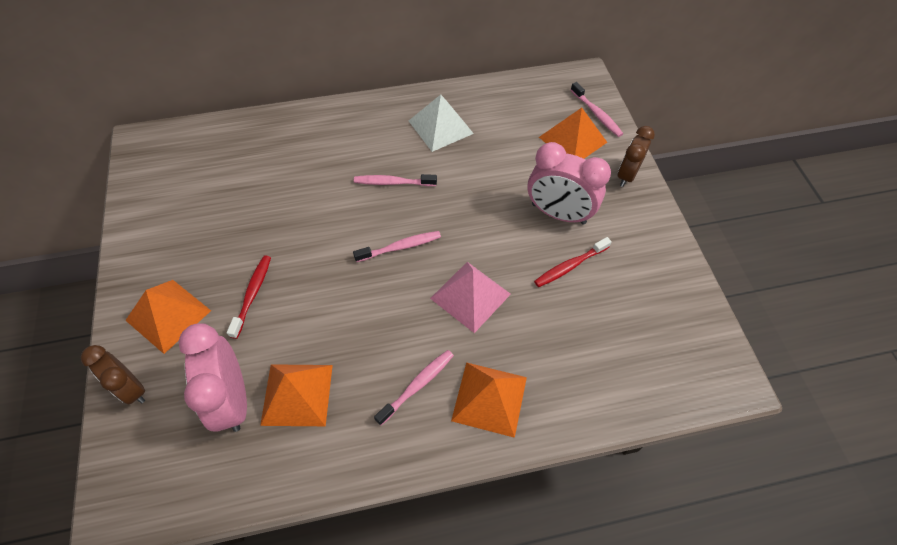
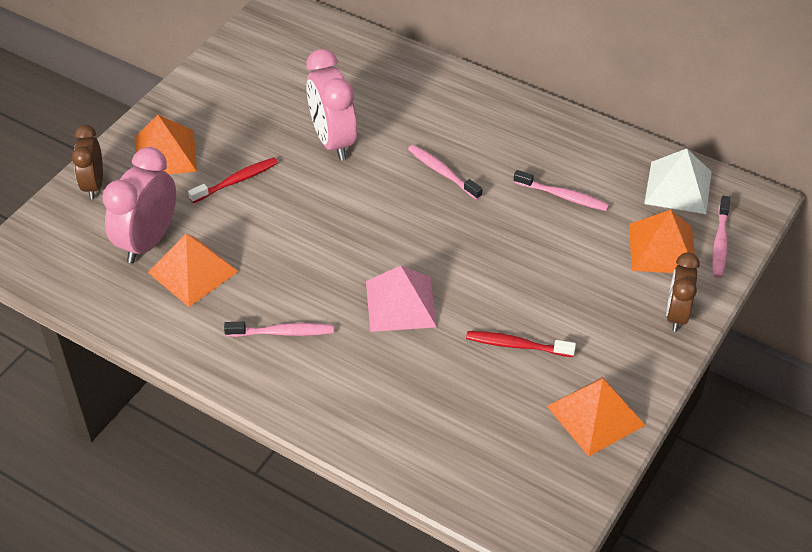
camera: 45 degrees right, 10 degrees down
pink toothbrush [353,231,441,262] -> pink toothbrush moved to [514,170,609,211]
white pyramid [409,95,474,152] -> white pyramid moved to [644,149,712,214]
orange pyramid [451,362,527,438] -> orange pyramid moved to [547,377,646,457]
pink clock [527,142,611,224] -> pink clock moved to [306,49,357,161]
brown clock [618,126,655,187] -> brown clock turned 60 degrees counterclockwise [666,252,700,332]

